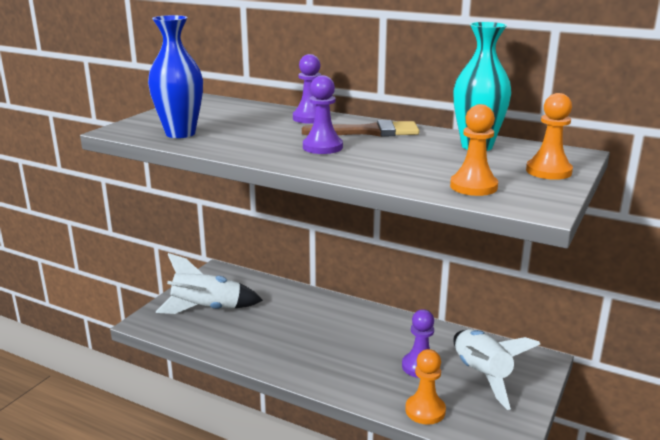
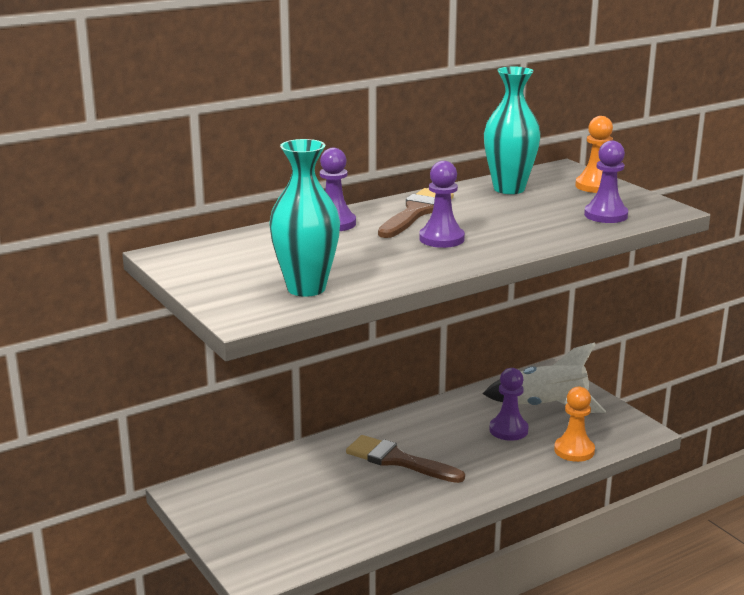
camera: 60 degrees left, 0 degrees up
blue vase [148,15,203,138] -> turquoise vase [269,139,340,297]
white rocket [156,253,263,314] -> none
orange pawn [450,104,498,196] -> purple pawn [584,141,628,223]
none -> brown brush [346,435,465,483]

